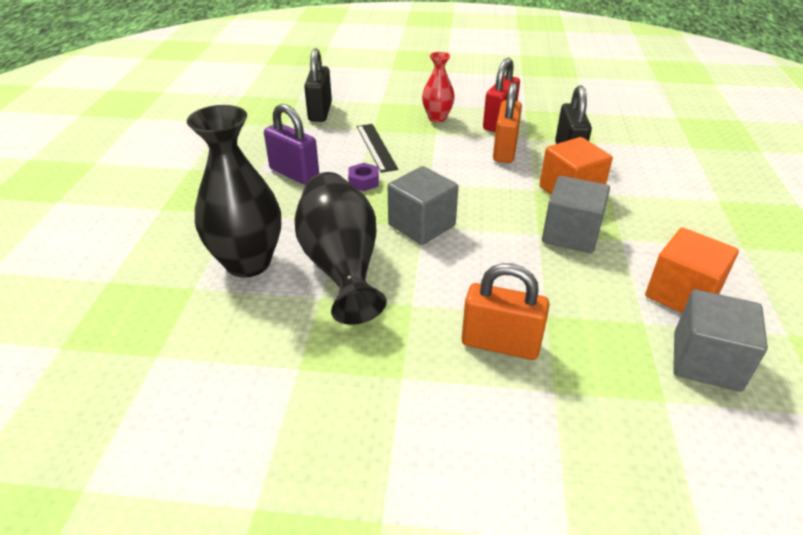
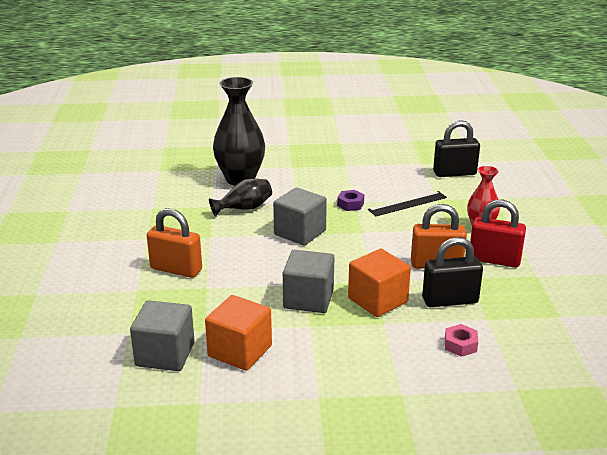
camera: 80 degrees right, 10 degrees down
purple padlock [264,104,319,185] -> none
black vase [295,172,387,325] -> black vase [209,179,272,217], size x0.56
orange padlock [462,263,550,360] -> orange padlock turned 75 degrees counterclockwise [147,208,202,278]
none -> pink nut [445,324,478,357]

